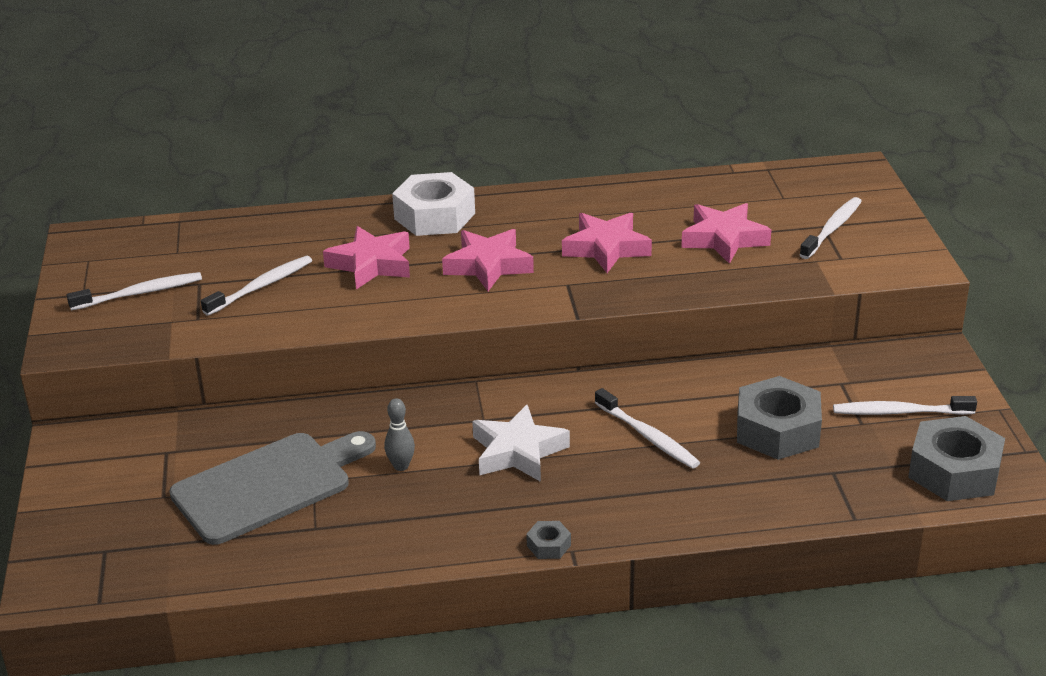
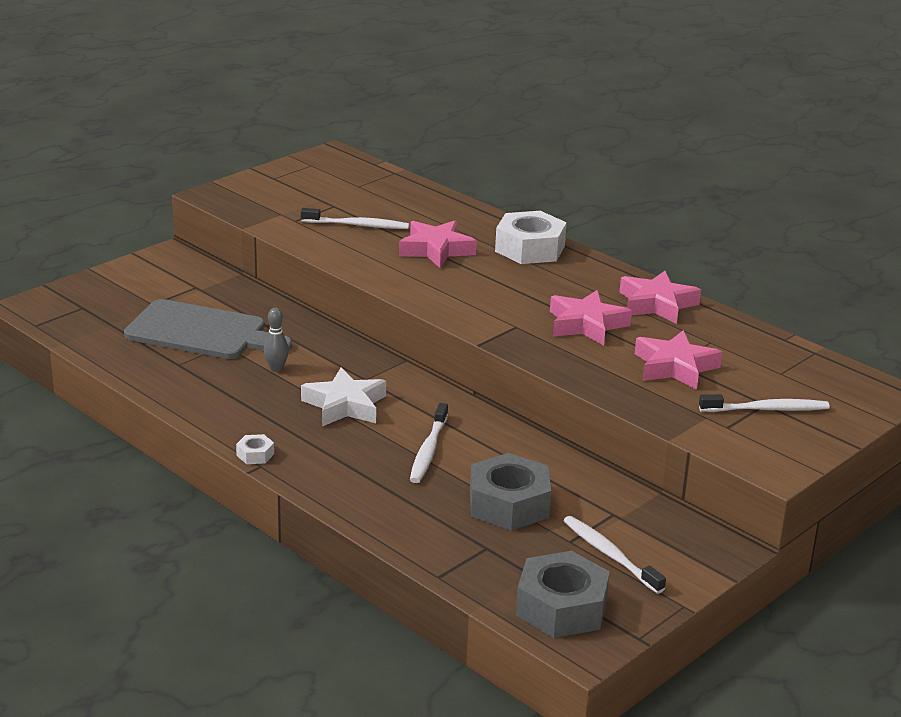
camera: 50 degrees right, 5 degrees down
white toothbrush [66,272,202,310] -> none
pink star [442,229,534,291] -> pink star moved to [619,271,701,324]
grey nut [526,521,571,559] -> white nut [236,434,274,464]

